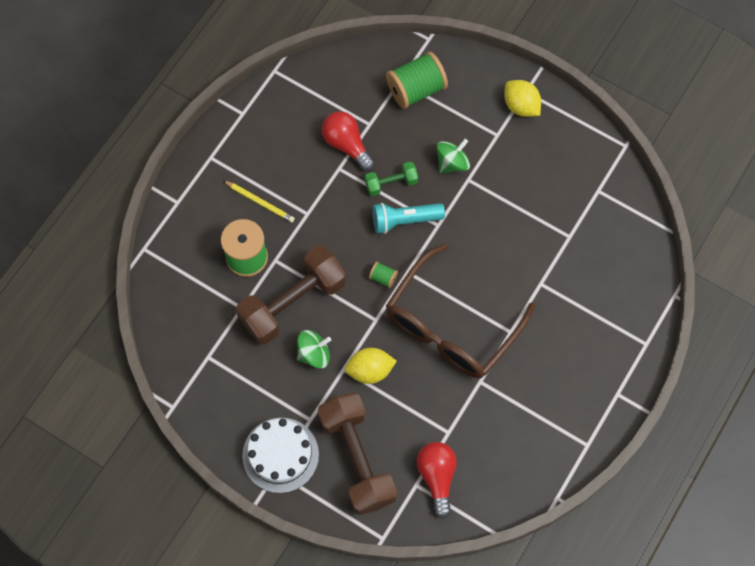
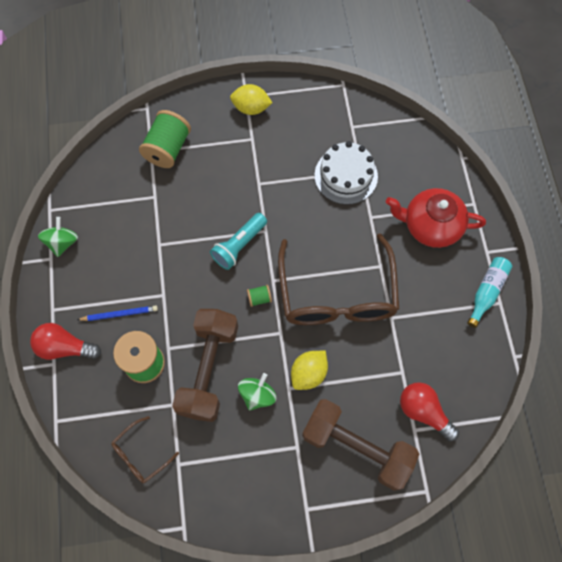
camera: 40 degrees left, 0 degrees up
yellow pencil [223,180,295,223] -> blue pencil [77,305,158,321]
white cake [242,418,319,493] -> white cake moved to [314,141,378,205]
red light bulb [322,112,375,171] -> red light bulb moved to [30,323,101,360]
green dumbbell [365,162,418,196] -> none
green spinning top [437,139,470,173] -> green spinning top moved to [38,217,78,257]
none -> brown glasses [111,416,179,484]
none -> red teapot [386,188,486,248]
none -> turquoise bottle [467,257,512,328]

